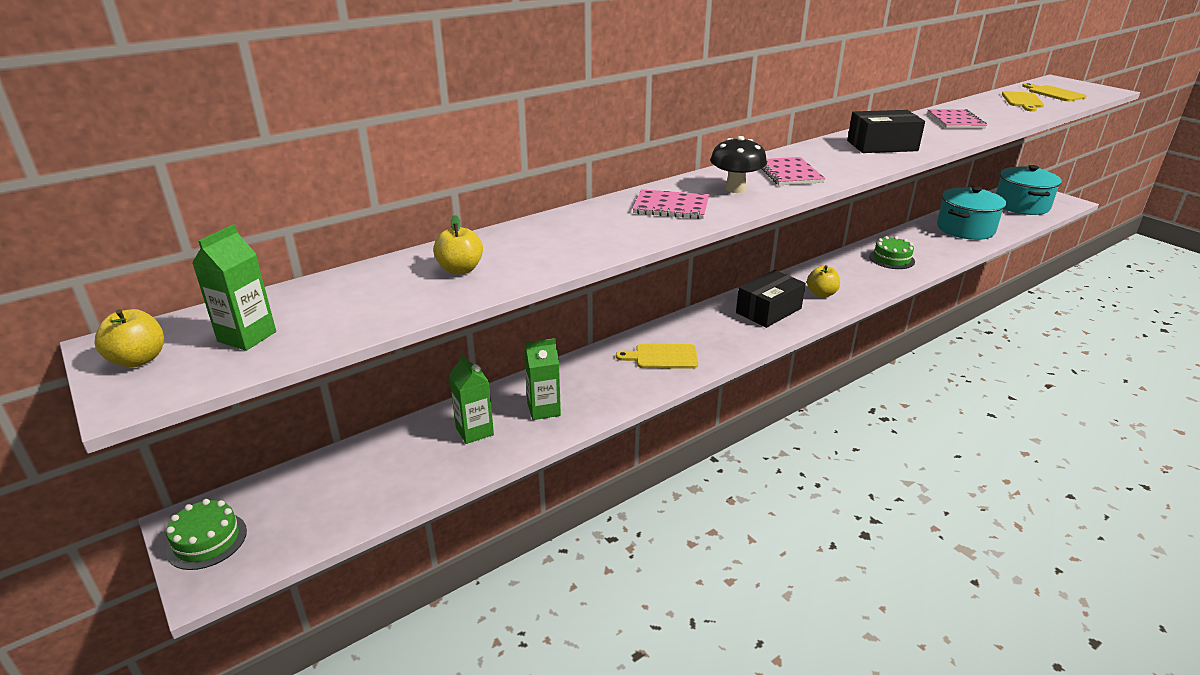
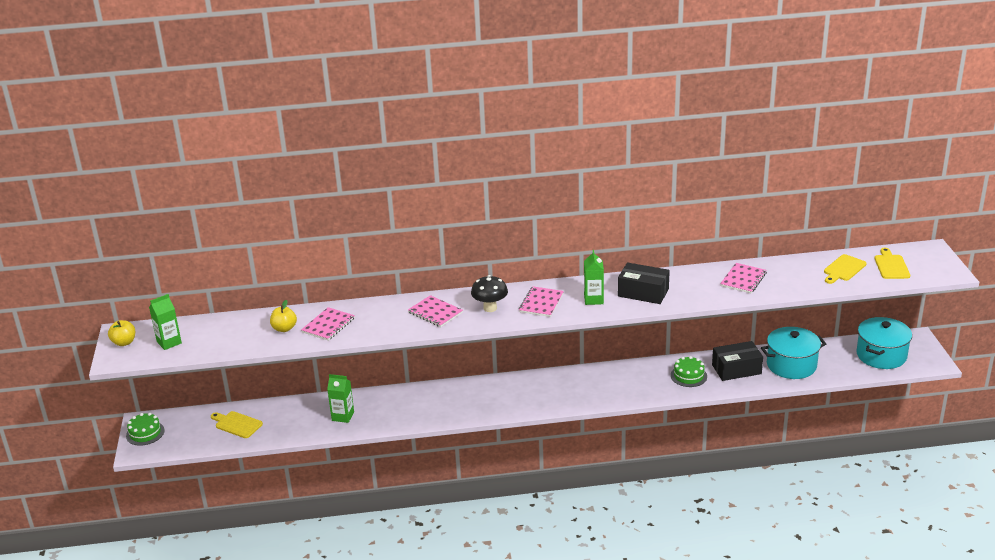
camera: 30 degrees right, 0 degrees up
green carton [449,353,494,444] -> green carton moved to [584,250,604,305]
yellow cutting board [616,344,698,369] -> yellow cutting board moved to [211,411,263,438]
black box [736,270,806,328] -> black box moved to [712,341,763,381]
yellow apple [807,265,840,297] -> none
none -> pink notebook [301,307,355,341]

